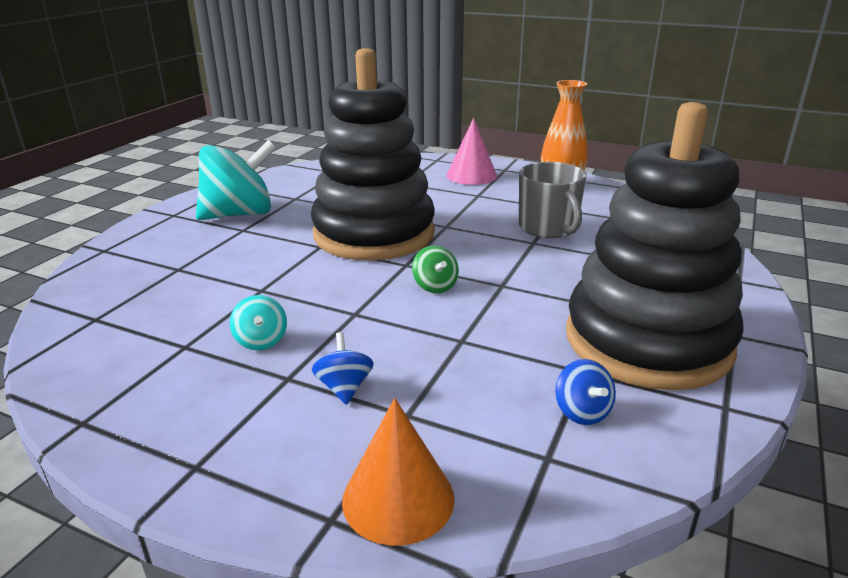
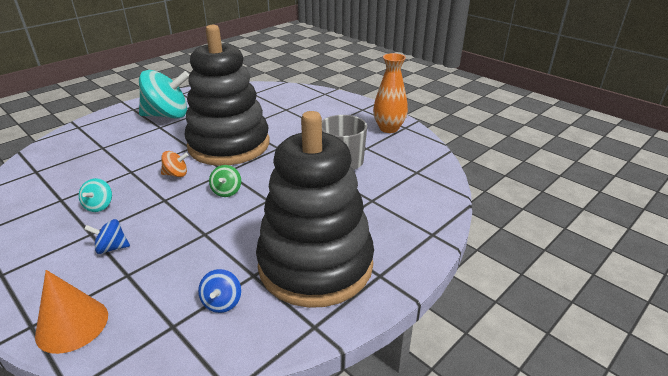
camera: 20 degrees right, 5 degrees up
blue spinning top [312,332,374,405] -> blue spinning top turned 105 degrees counterclockwise [84,219,130,254]
pink cone [447,118,497,185] -> none
none -> orange spinning top [161,151,188,177]

